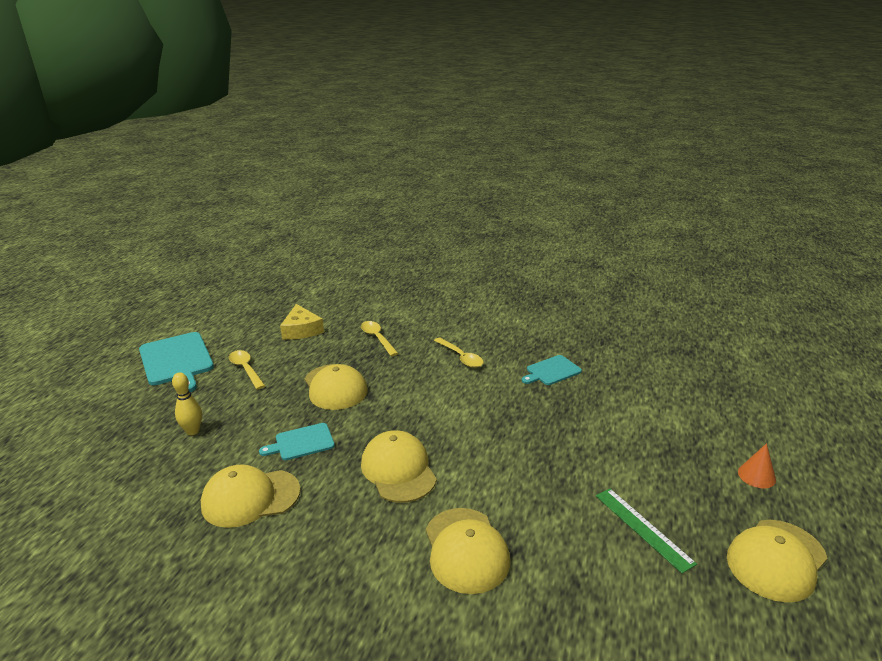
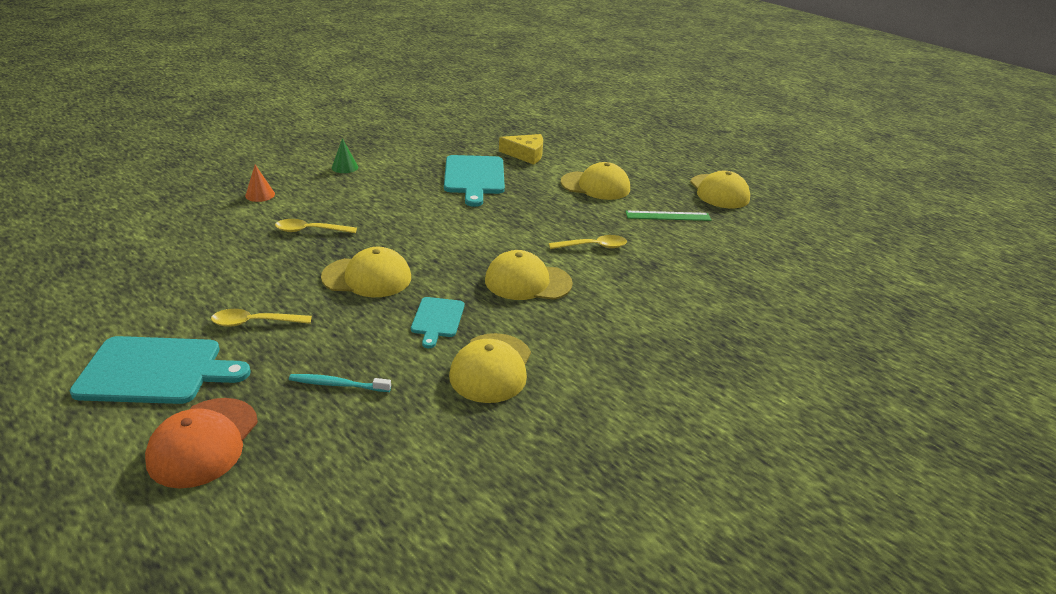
camera: 65 degrees left, 5 degrees up
yellow bowling pin [172,372,202,435] -> turquoise toothbrush [289,374,391,392]
yellow cheese [280,304,324,340] -> yellow cheese moved to [499,134,543,165]
yellow cap [426,508,510,594] -> yellow cap moved to [561,162,630,200]
yellow spoon [434,338,484,368] -> yellow spoon moved to [549,235,627,249]
turquoise cutting board [522,355,582,385] -> turquoise cutting board [444,155,505,207], size x1.79
orange cone [738,443,776,488] -> orange cone moved to [245,165,275,202]
none -> orange cap [145,398,258,489]
none -> green cone [332,138,358,173]

